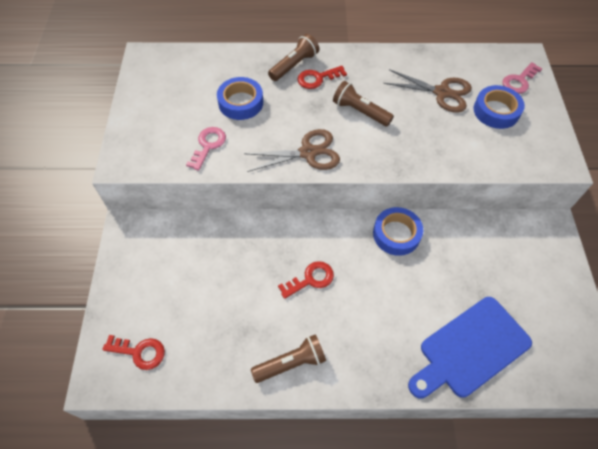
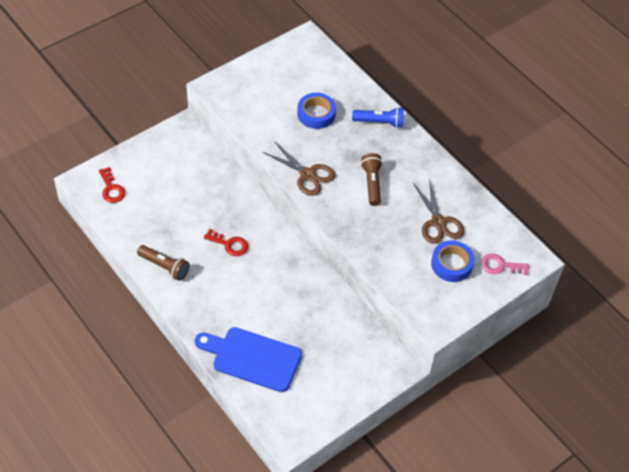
camera: 50 degrees right, 5 degrees down
pink key [186,127,226,171] -> none
brown flashlight [268,34,319,81] -> blue flashlight [352,107,403,128]
red key [297,66,347,89] -> none
blue tape [373,207,423,256] -> none

